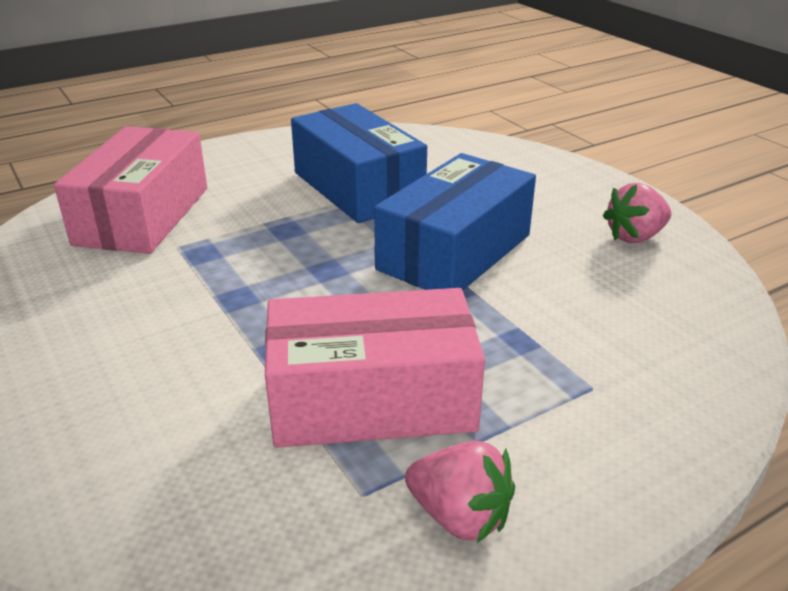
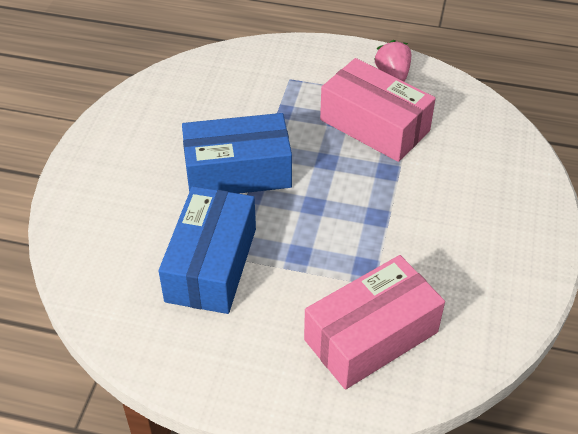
camera: 135 degrees left, 15 degrees up
pink strawberry [603,183,671,243] -> none

